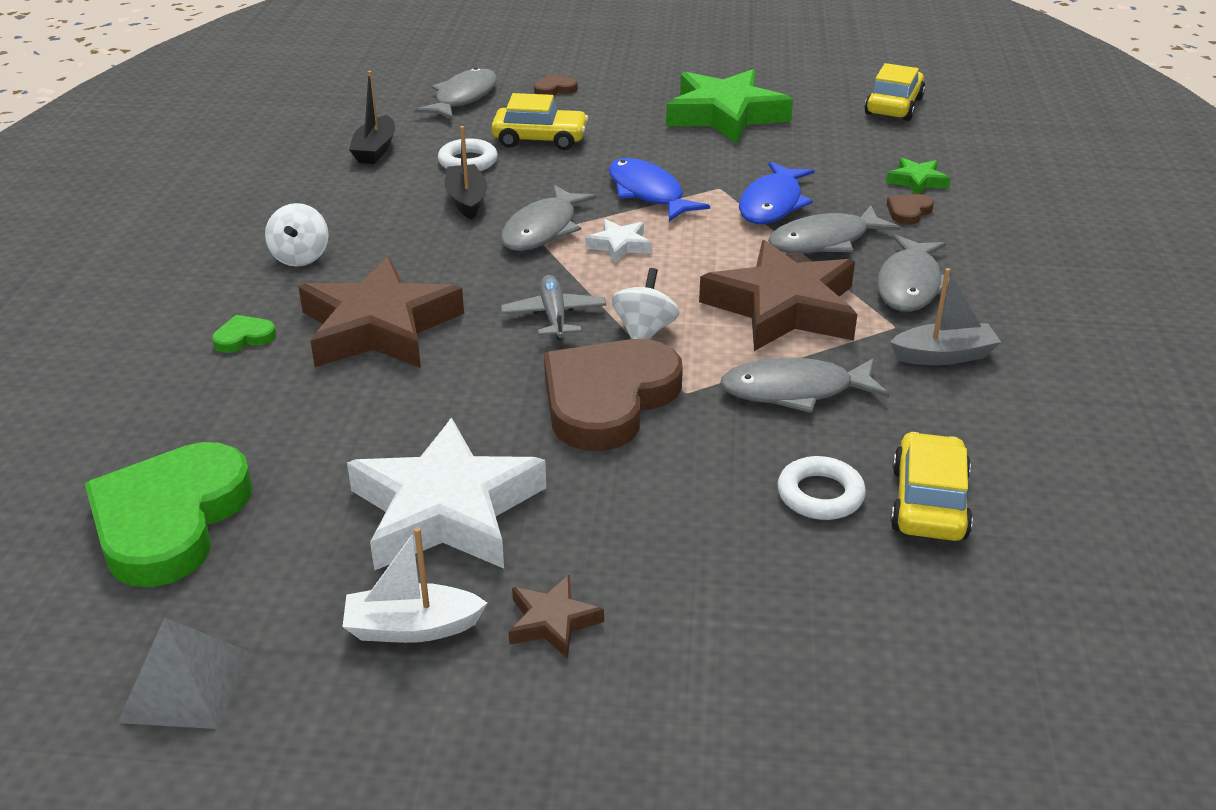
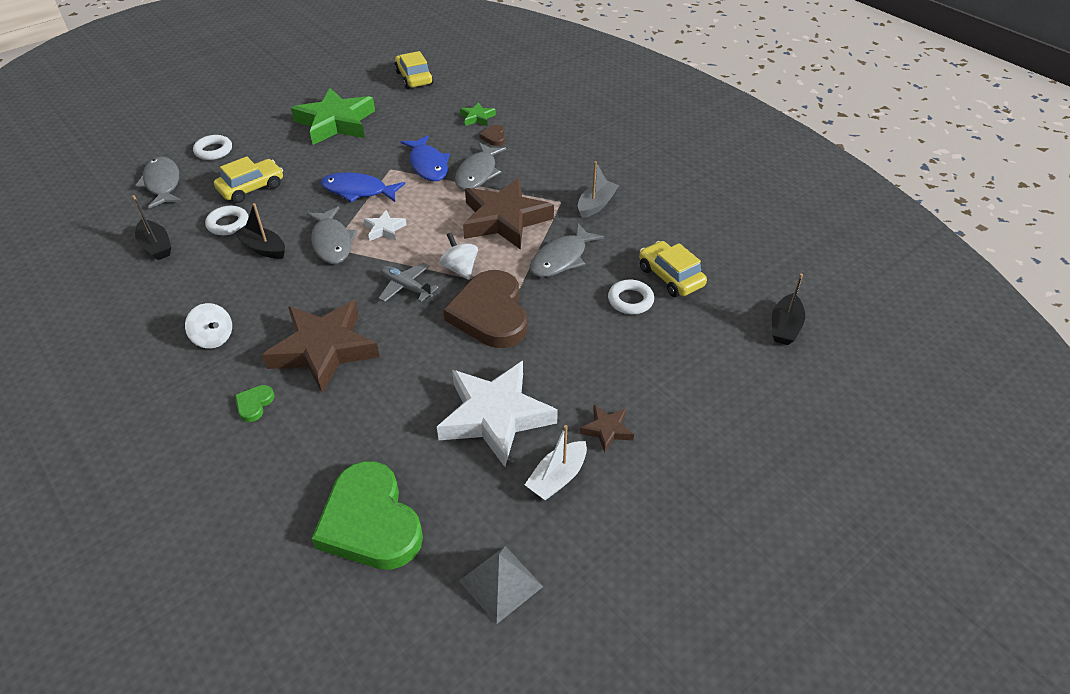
camera: 45 degrees left, 10 degrees up
brown heart [534,74,578,95] -> white ring [193,135,232,160]
grey fish [877,235,956,312] -> none
none -> black boat [772,273,805,345]

